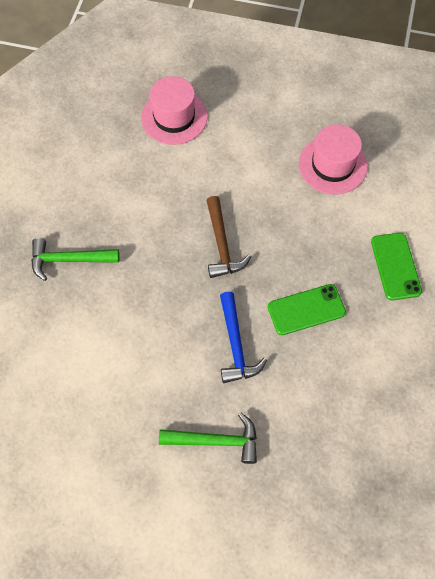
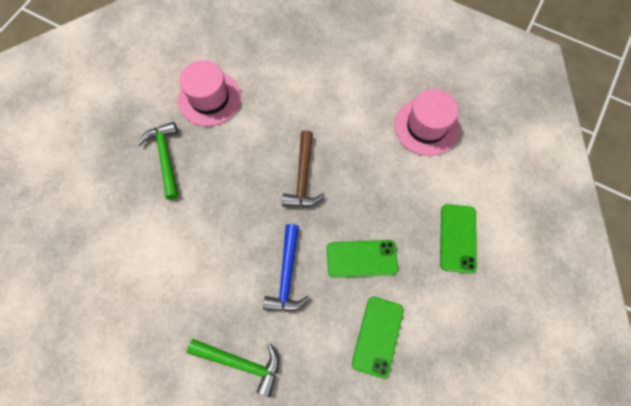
camera: 15 degrees right, 5 degrees up
green hammer [31,238,120,281] -> green hammer turned 60 degrees clockwise [138,122,179,199]
pink hat [141,76,208,145] -> pink hat moved to [178,60,241,126]
none -> green phone [352,297,404,379]

